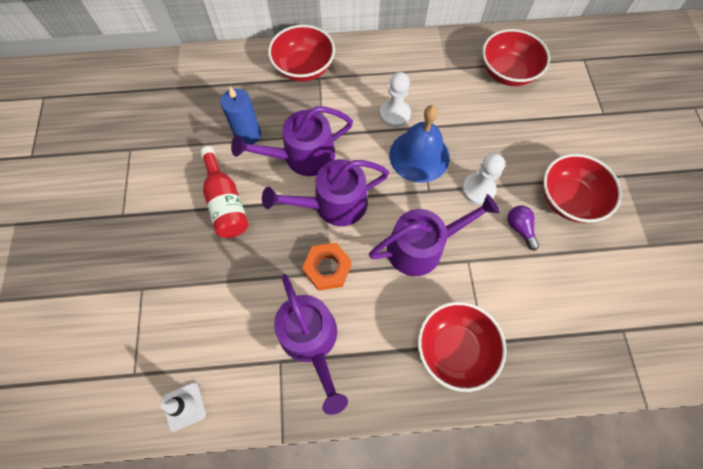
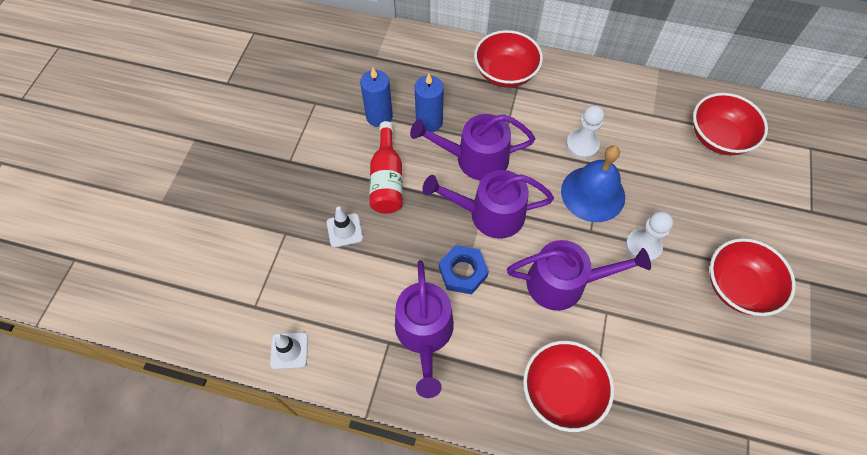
camera: 20 degrees right, 5 degrees down
orange nut [302,243,352,291] -> blue nut [439,245,489,294]
purple light bulb [507,206,539,250] -> none
none -> white traffic cone [327,206,363,248]
none -> blue candle [360,68,393,127]

